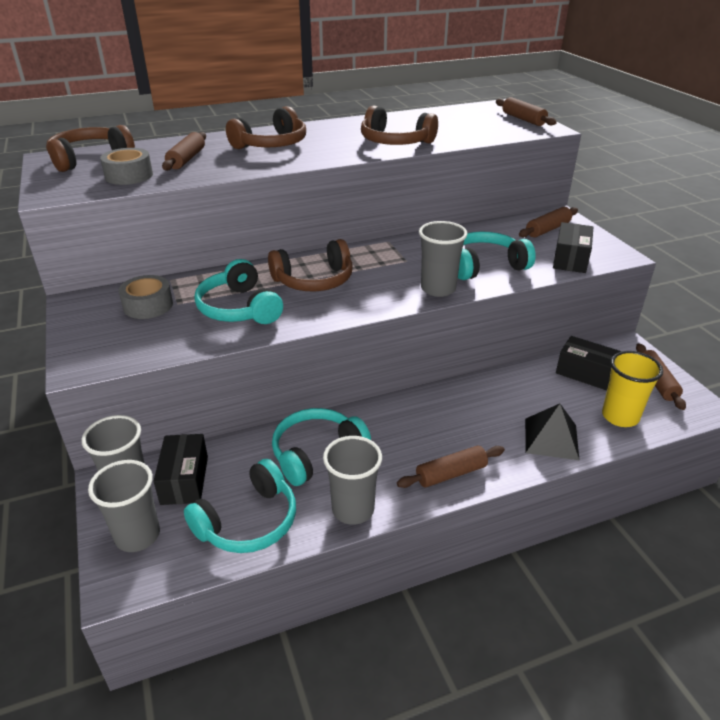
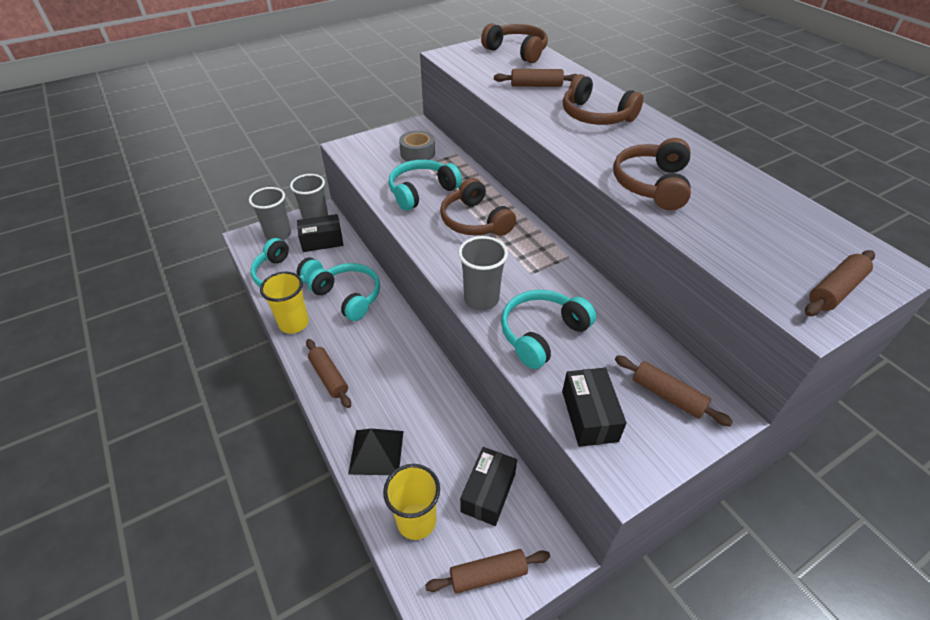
camera: 80 degrees right, 10 degrees up
grey tape [100,148,153,185] -> none
grey cup [323,436,382,525] -> yellow cup [260,272,309,334]
turquoise headphones [458,231,536,280] -> turquoise headphones turned 105 degrees counterclockwise [501,290,596,369]
black box [553,222,593,273] -> black box turned 75 degrees clockwise [562,368,627,447]

